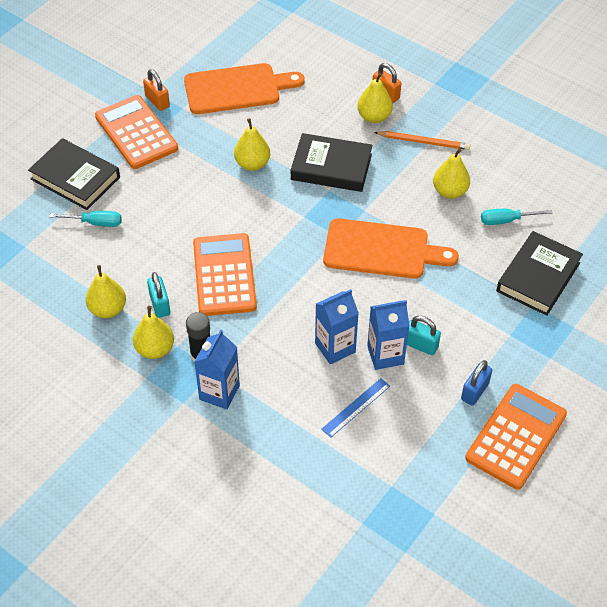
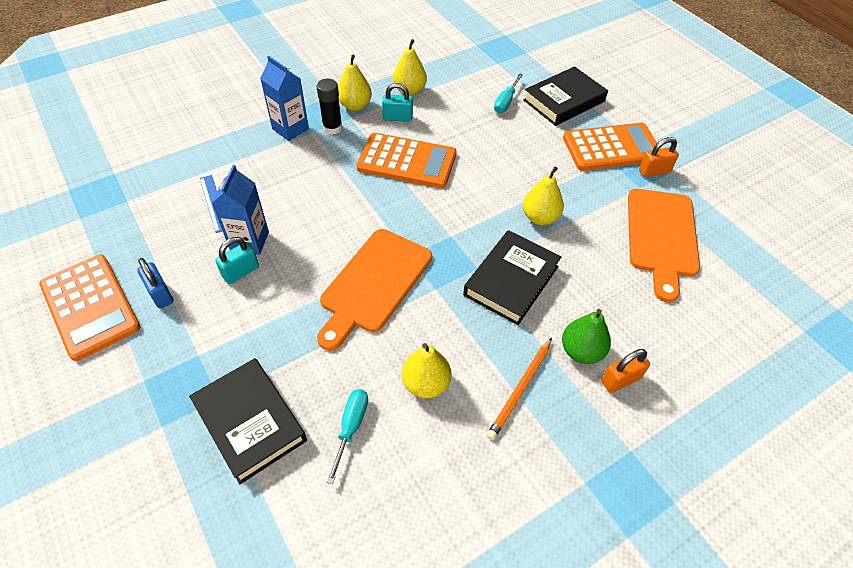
camera: 110 degrees right, 0 degrees up
blue carton [315,289,359,364] -> none
yellow pear [357,73,393,123] -> green pear [562,309,611,364]

